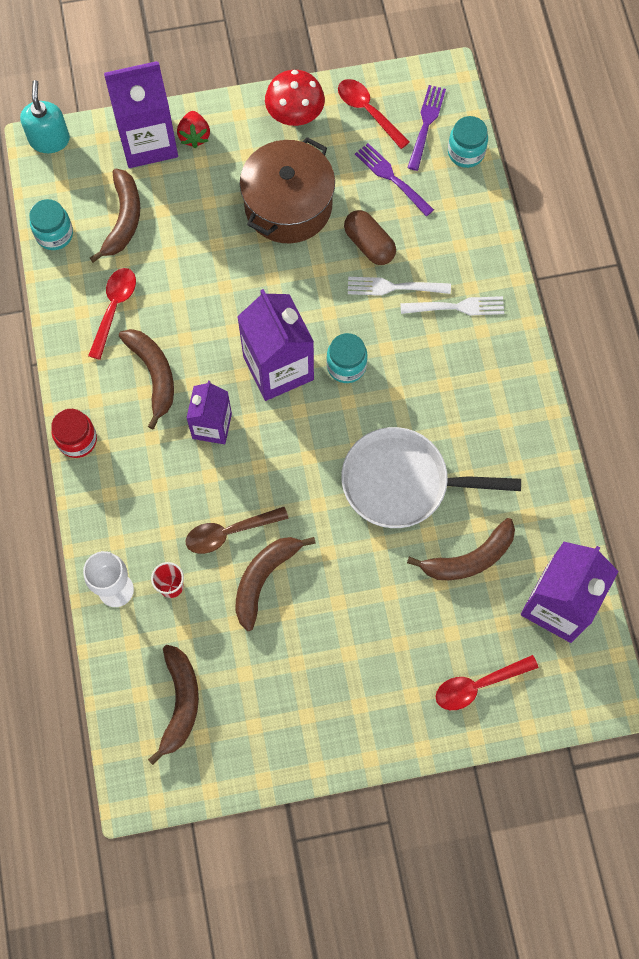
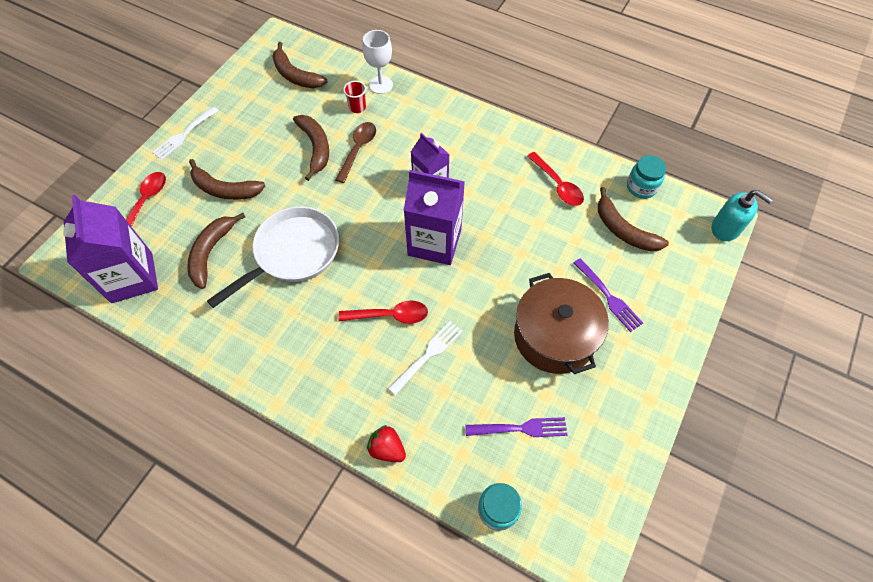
camera: 130 degrees right, 10 degrees down
red jar [51,409,97,458] -> none
purple carton [104,61,178,168] -> none
brown banana [119,329,174,429] -> brown banana moved to [189,159,265,200]
red strawberry [177,111,210,148] -> red strawberry moved to [367,425,406,462]
red mushroom [265,70,325,126] -> none
turquoise jar [326,333,368,383] -> none
red spoon [338,79,410,149] -> red spoon moved to [339,301,428,324]
brown capsule [344,210,396,265] -> none
white fork [400,296,504,316] -> white fork moved to [152,106,219,160]
purple fork [407,85,446,171] -> purple fork moved to [574,258,643,332]

